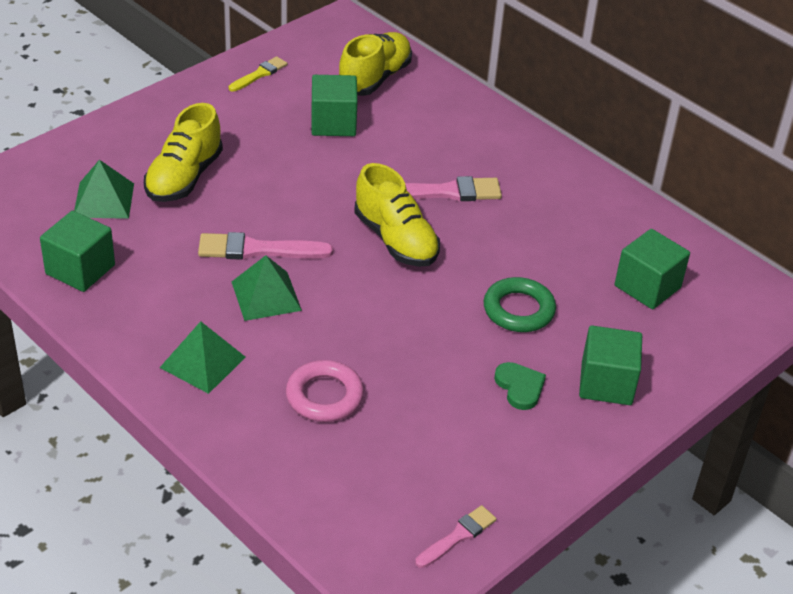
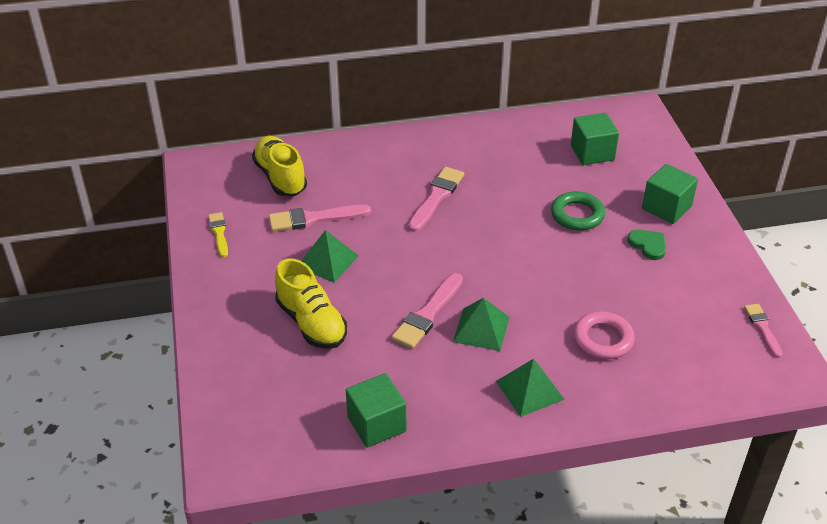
camera: 55 degrees left, 0 degrees up
green pyramid [74,160,134,219] -> green pyramid moved to [302,230,358,283]
green cube [311,75,358,136] -> pink brush [269,204,371,231]
yellow shoe [354,163,440,267] -> none
green heart [494,362,546,410] -> green heart turned 45 degrees clockwise [628,230,666,260]

